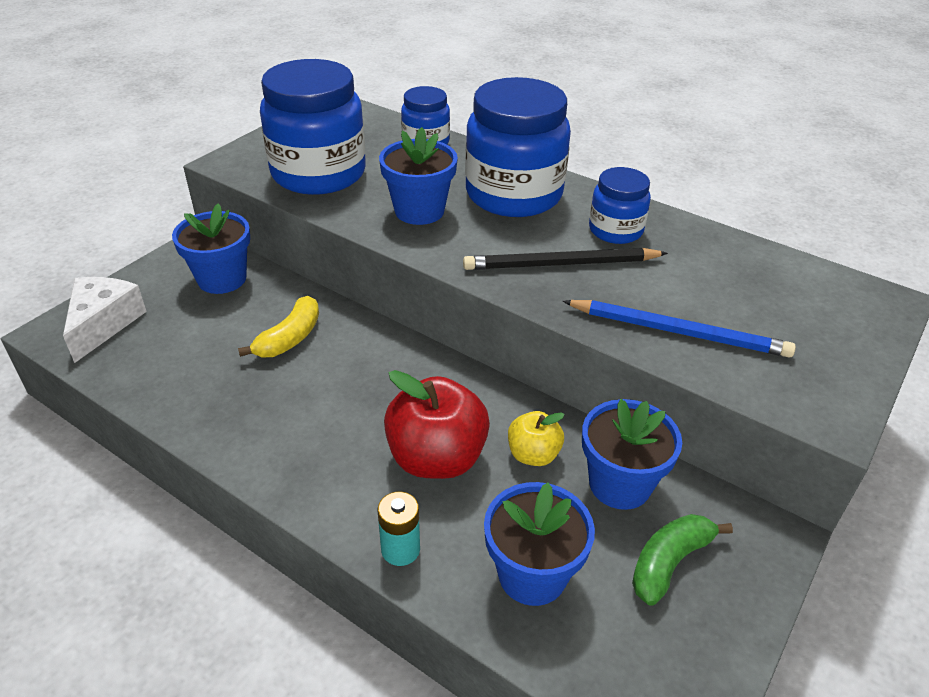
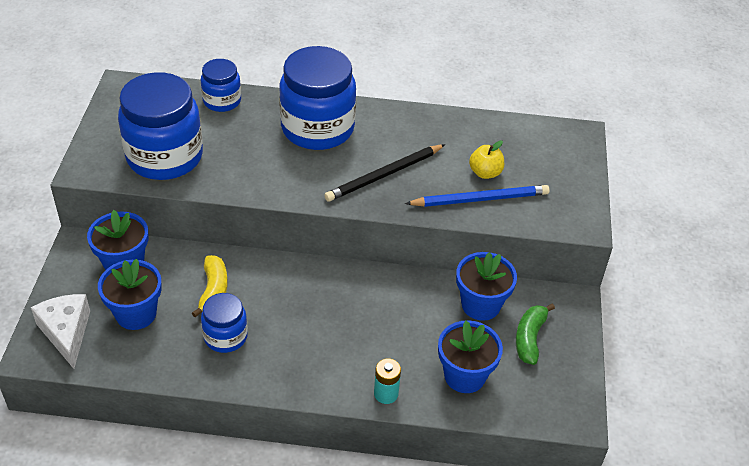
camera: 30 degrees left, 5 degrees up
blue flower pot [379,127,458,225] -> blue flower pot moved to [98,259,162,330]
red apple [384,370,490,479] -> none
yellow apple [508,411,565,466] -> yellow apple moved to [469,140,504,179]
blue jar [589,167,651,244] -> blue jar moved to [201,293,248,353]

